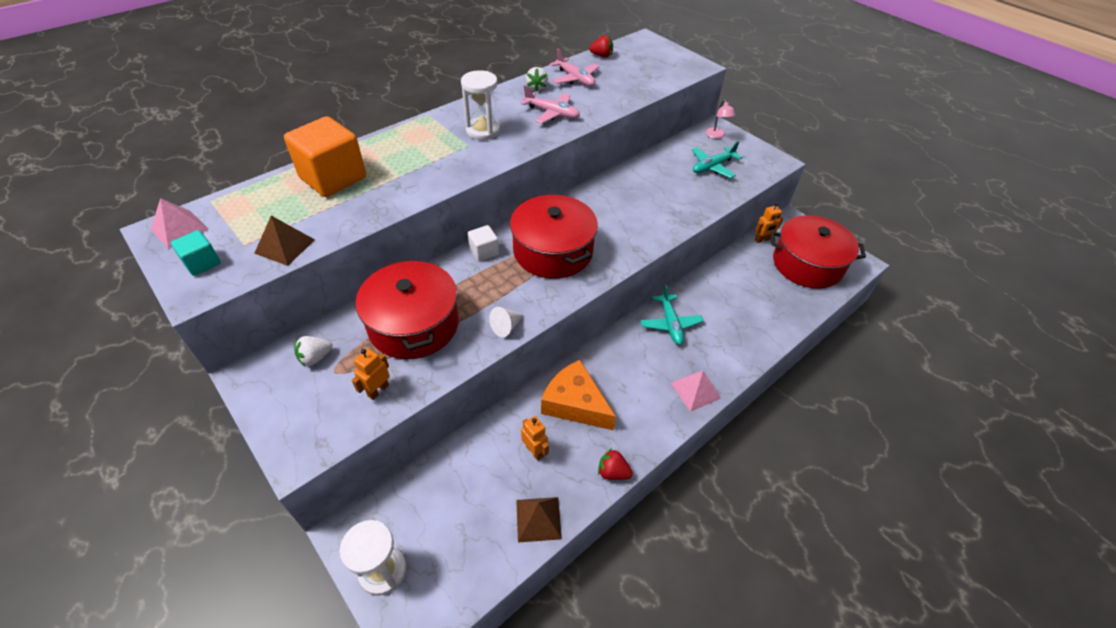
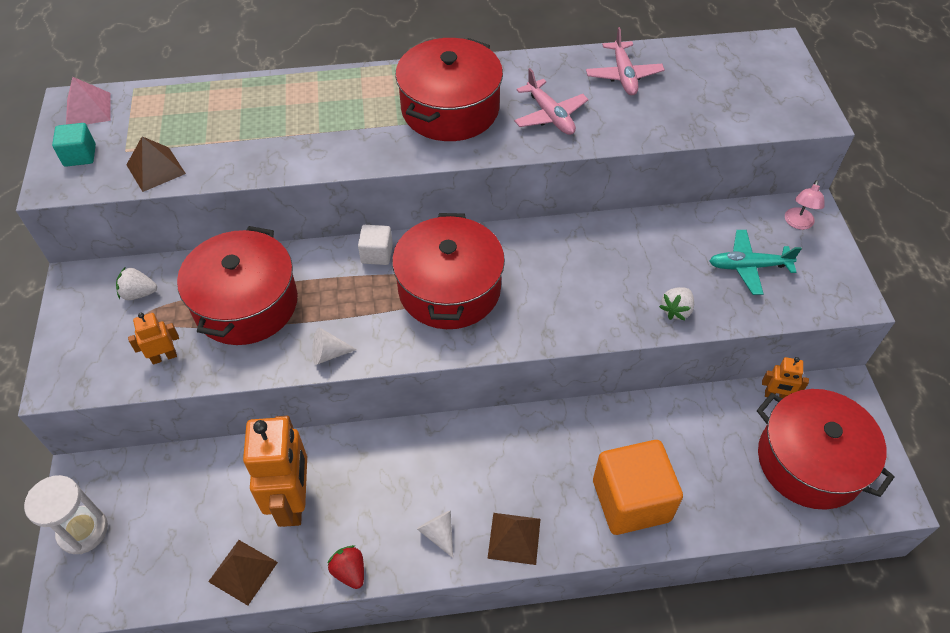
camera: 35 degrees right, 5 degrees up
orange cube [284,116,366,197] -> orange cube moved to [593,440,683,535]
white hourglass [461,70,500,140] -> red pot [395,38,503,141]
orange robot [521,416,549,461] -> orange robot [243,416,307,527], size x2.17
white strawberry [526,67,548,92] -> white strawberry moved to [659,287,694,320]
orange cheese [541,360,616,430] -> none
red strawberry [589,35,613,57] -> none
turquoise plane [640,285,704,345] -> none
pink pyramid [671,371,721,412] -> brown pyramid [487,513,541,565]
none -> white cone [417,510,453,558]

